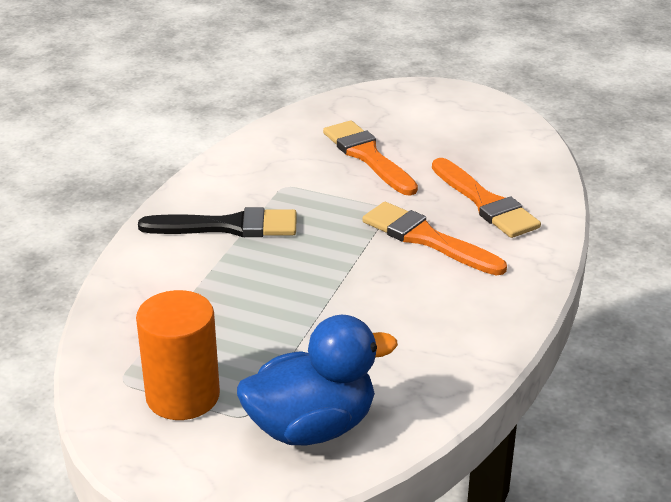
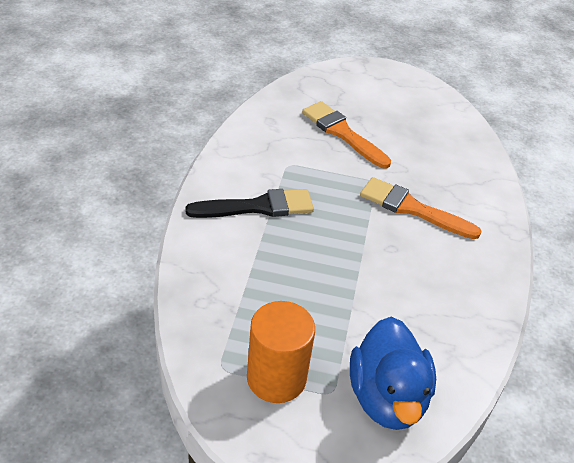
camera: 15 degrees left, 10 degrees up
blue duck [237,315,398,445] -> blue duck turned 120 degrees clockwise [350,317,436,430]
orange brush [432,158,541,238] -> none

